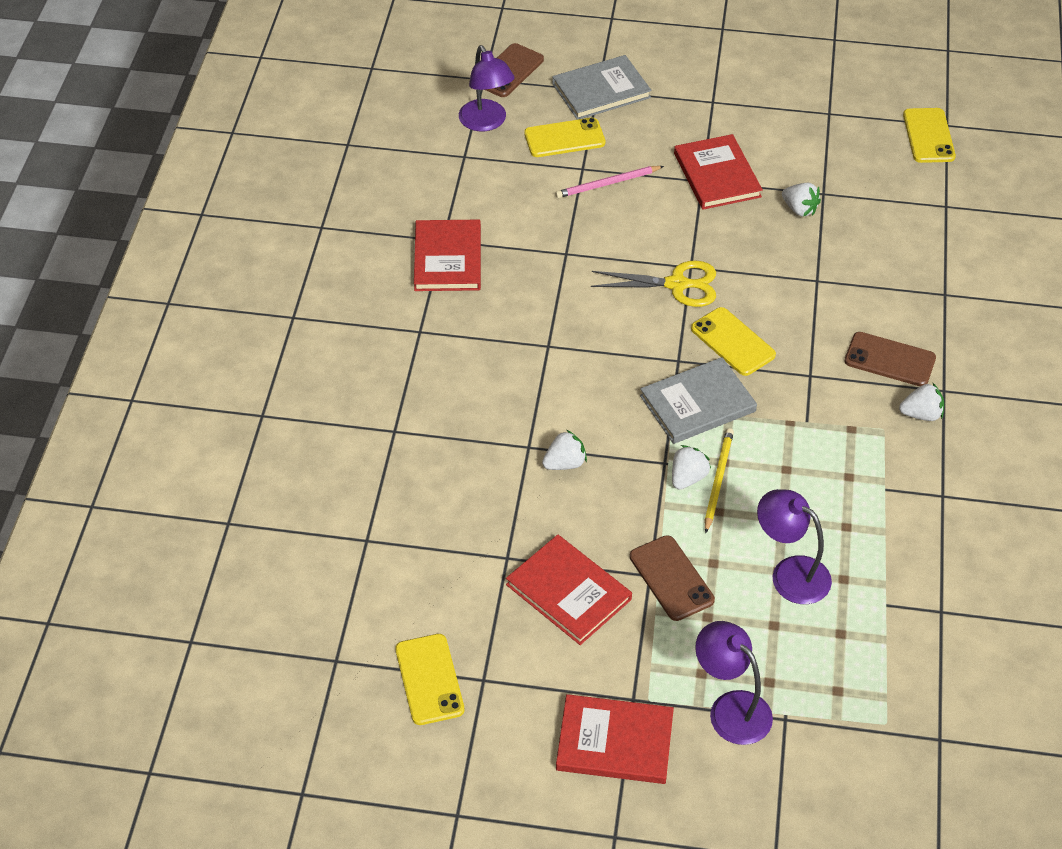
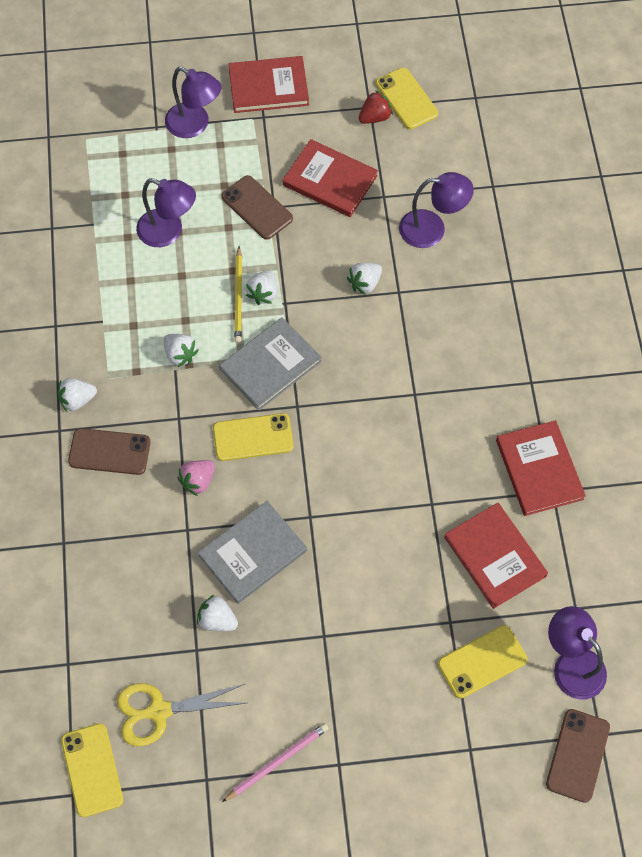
camera: 165 degrees right, 15 degrees up
grey book [552,55,652,120] -> grey book moved to [198,501,307,604]
pink pencil [555,166,664,198] -> pink pencil moved to [222,723,329,802]
yellow scissors [591,261,716,307] -> yellow scissors moved to [117,683,245,747]
red book [674,134,763,210] -> red book moved to [444,503,548,609]
yellow phone [691,307,776,376] -> yellow phone turned 45 degrees counterclockwise [213,413,293,461]
none -> white strawberry [163,334,199,367]
none -> pink strawberry [177,460,215,496]
none -> red strawberry [359,91,393,124]
none -> purple lamp [399,172,474,248]

